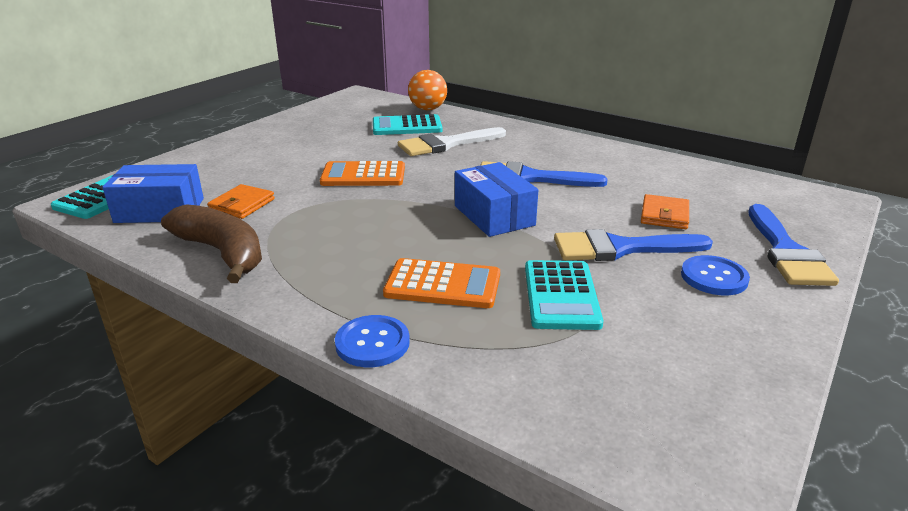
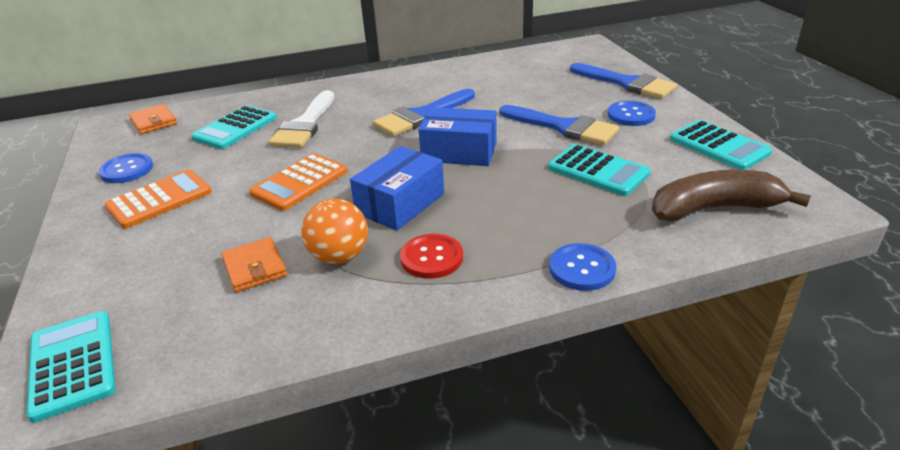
camera: 50 degrees left, 5 degrees up
blue box [102,164,204,223] -> blue box moved to [350,146,444,231]
brown banana [161,204,262,283] -> brown banana moved to [652,170,811,222]
orange calculator [383,258,500,308] -> orange calculator moved to [105,170,212,228]
orange ball [408,70,447,110] -> orange ball moved to [301,199,368,264]
blue brush [554,229,713,261] -> blue brush turned 90 degrees counterclockwise [499,105,619,145]
orange wallet [641,194,689,229] -> orange wallet moved to [129,104,177,134]
none -> blue button [98,153,153,183]
none -> red button [400,234,463,279]
none -> turquoise calculator [670,120,773,170]

